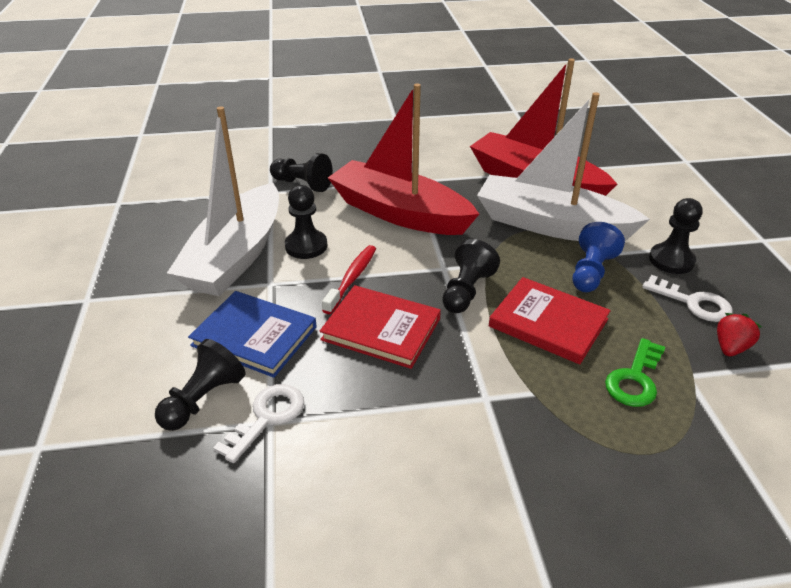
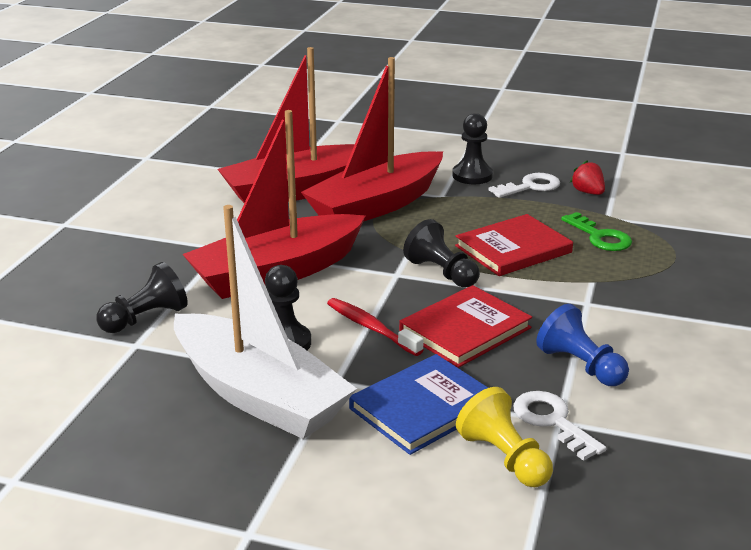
camera: 65 degrees left, 10 degrees down
black pawn [155,339,246,431] -> yellow pawn [456,387,553,487]
white boat [477,92,650,241] -> red boat [301,57,443,222]
blue pawn [573,222,625,292] -> blue pawn moved to [536,304,629,386]

